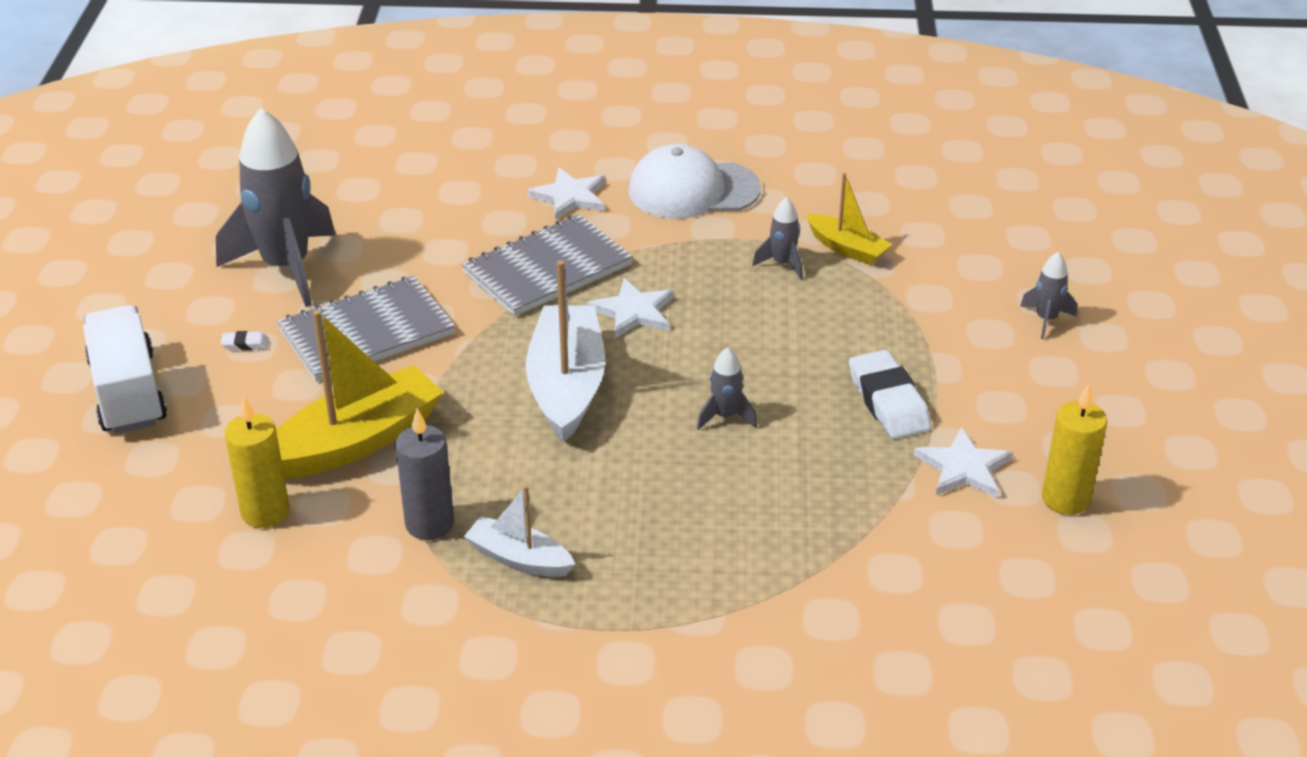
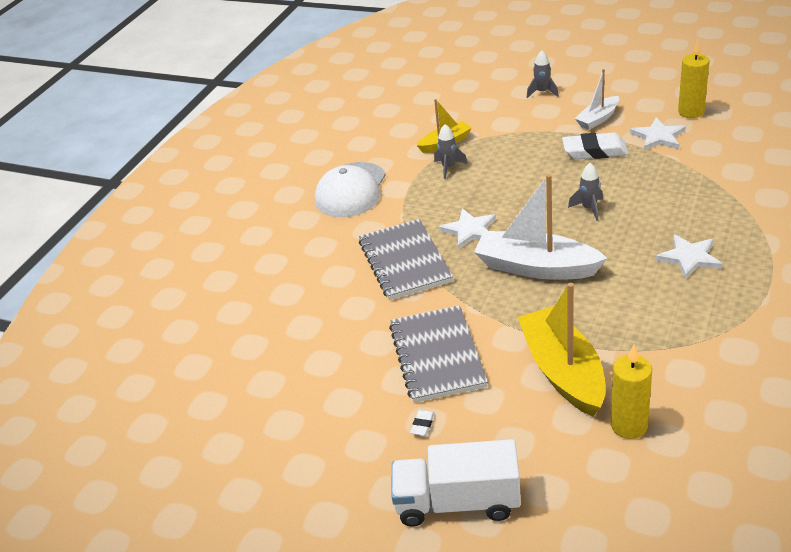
camera: 65 degrees left, 0 degrees up
grey rocket [216,108,336,307] -> none
grey candle [395,408,454,540] -> none
white boat [464,485,575,577] -> white boat moved to [575,69,619,130]
white star [527,168,605,220] -> white star moved to [656,234,722,279]

